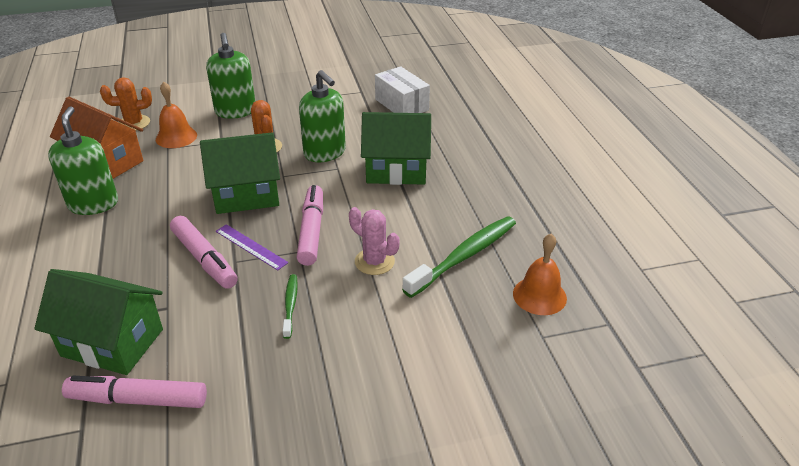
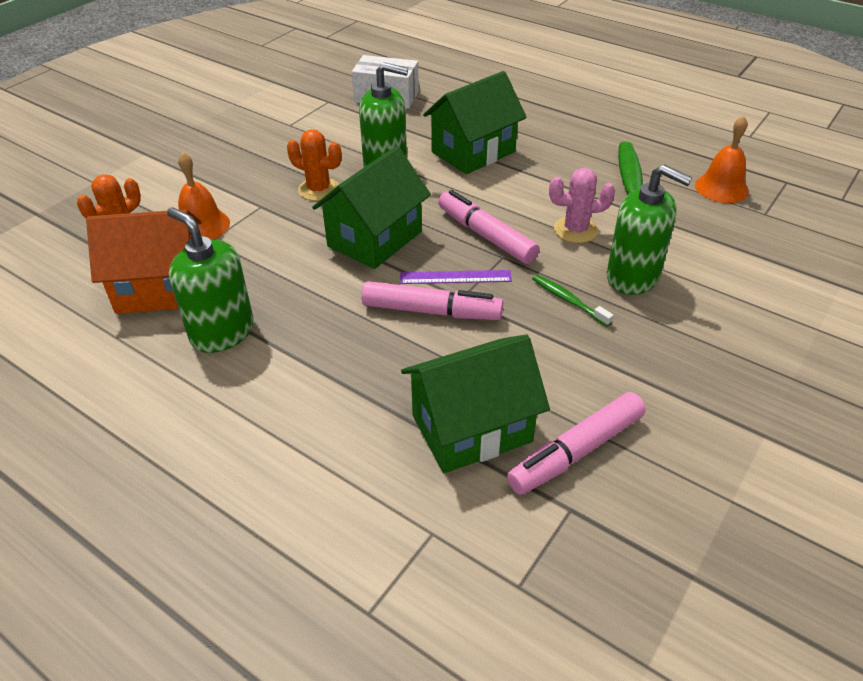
camera: 40 degrees left, 5 degrees up
green soap dispenser [206,33,255,119] -> green soap dispenser moved to [607,165,692,295]

